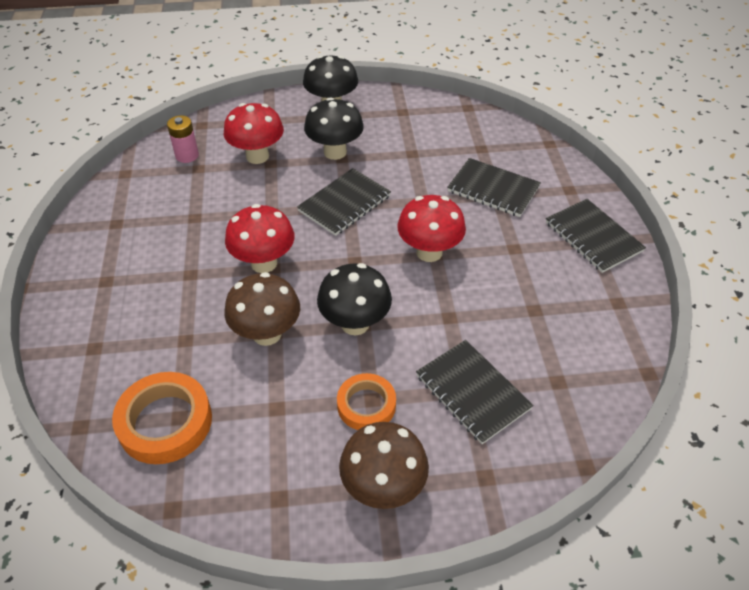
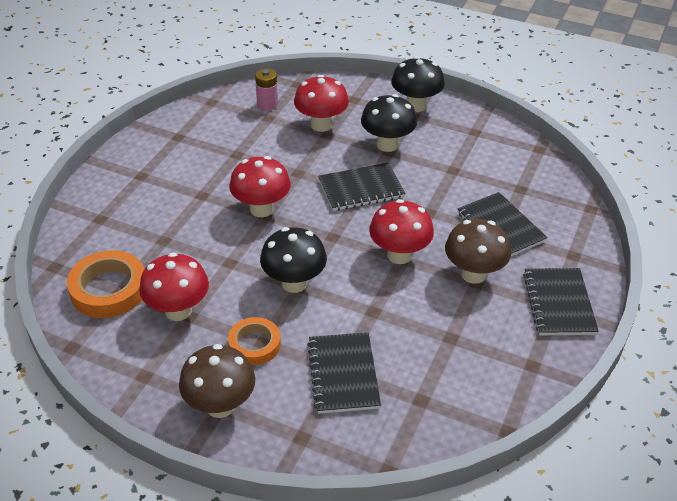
camera: 30 degrees right, 5 degrees down
brown mushroom [224,272,300,346] -> brown mushroom moved to [445,219,511,284]
none -> red mushroom [139,253,209,321]

